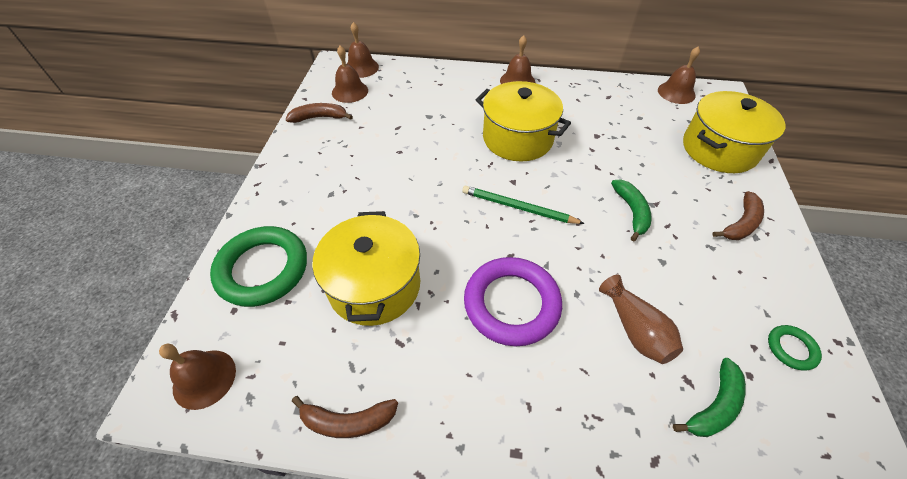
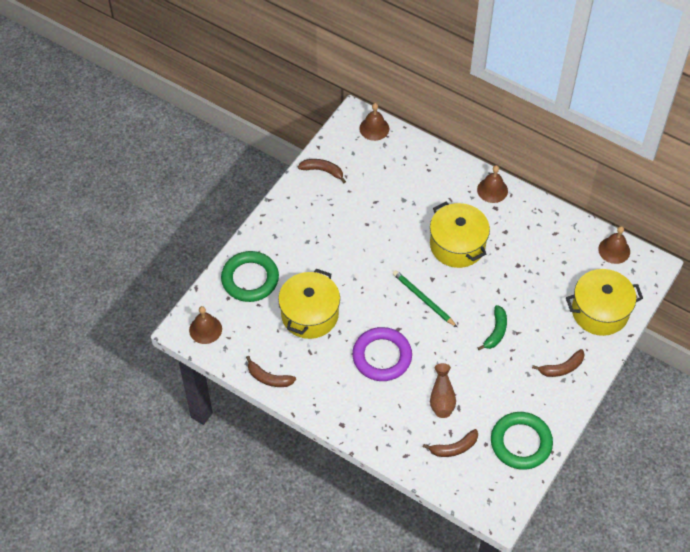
camera: 25 degrees right, 5 degrees up
brown bell [332,46,368,103] -> none
green banana [673,358,746,437] -> brown banana [423,429,478,457]
green ring [768,325,822,371] -> green ring [491,412,553,470], size x2.20

